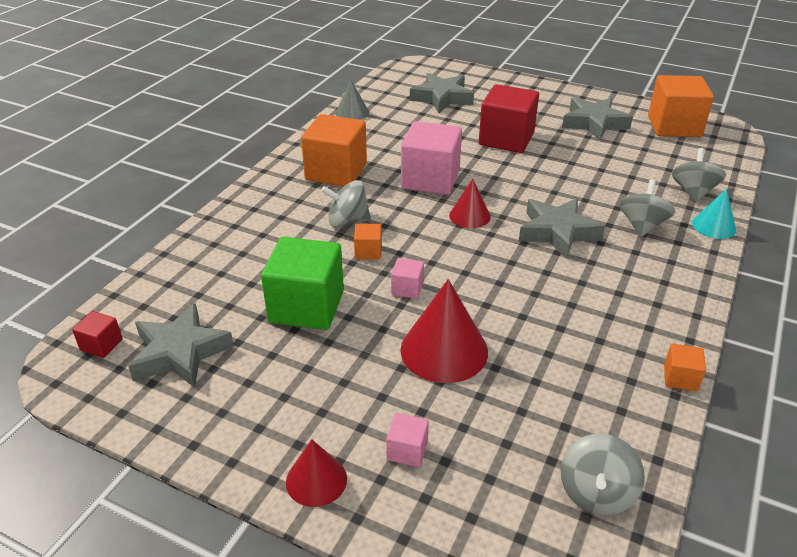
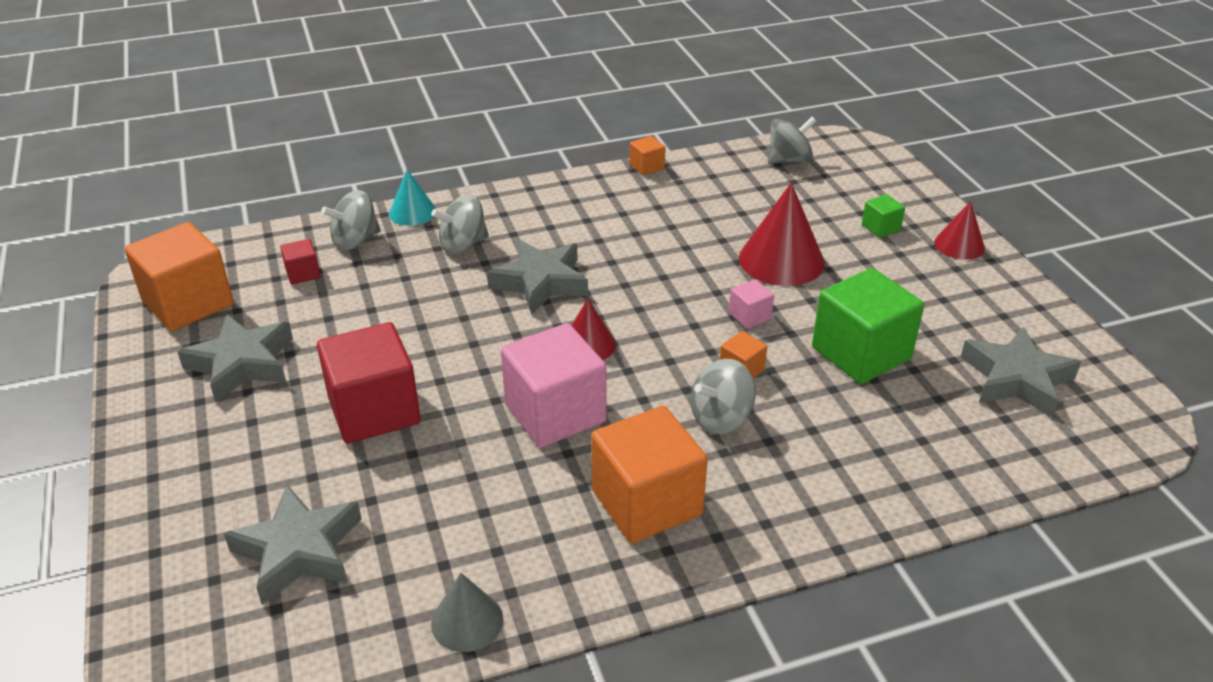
camera: 135 degrees left, 0 degrees up
red cube [72,311,123,358] -> red cube moved to [280,239,321,284]
grey spinning top [321,180,371,227] -> grey spinning top turned 105 degrees clockwise [691,359,756,434]
pink cube [386,413,429,467] -> green cube [862,194,905,238]

